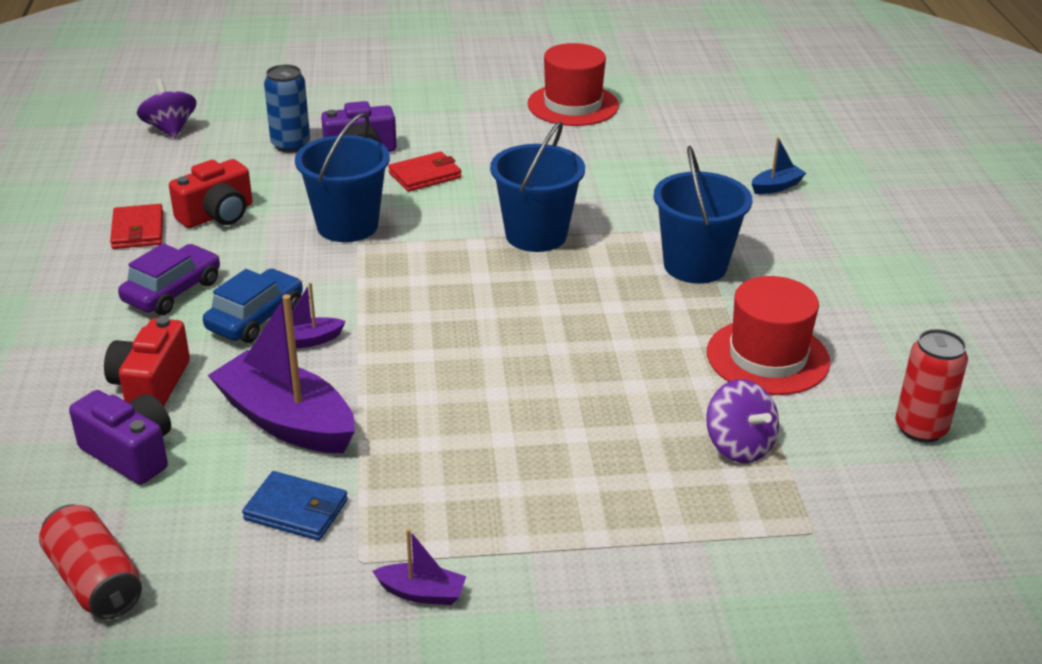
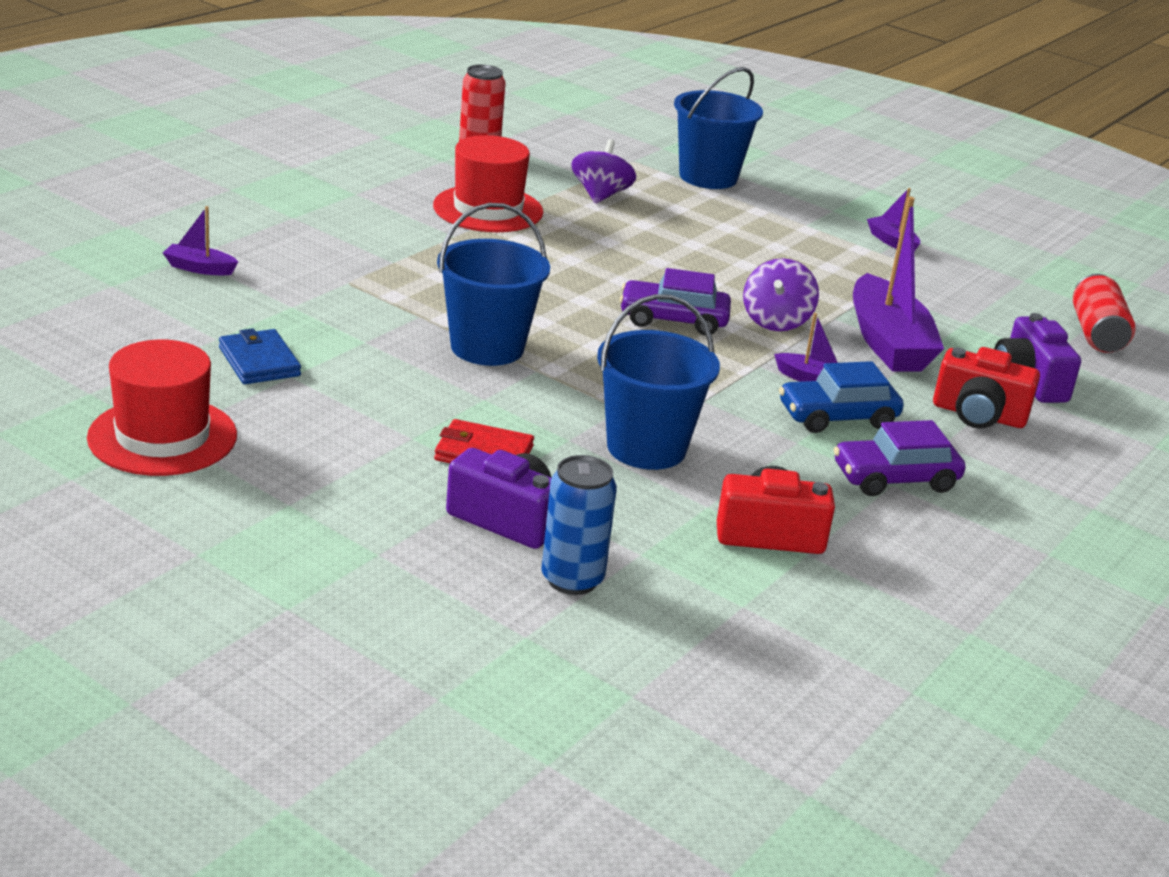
camera: 140 degrees left, 5 degrees down
red camera [104,316,190,406] -> red camera turned 60 degrees clockwise [933,347,1040,429]
red wallet [110,204,163,249] -> none
purple spinning top [137,79,197,138] -> purple spinning top moved to [743,258,819,331]
blue wallet [242,471,348,541] -> blue wallet moved to [219,328,301,384]
blue bucket [654,146,752,284] -> blue bucket moved to [674,67,763,189]
blue boat [751,137,806,194] -> purple boat [163,206,238,275]
none -> purple car [619,268,731,336]

